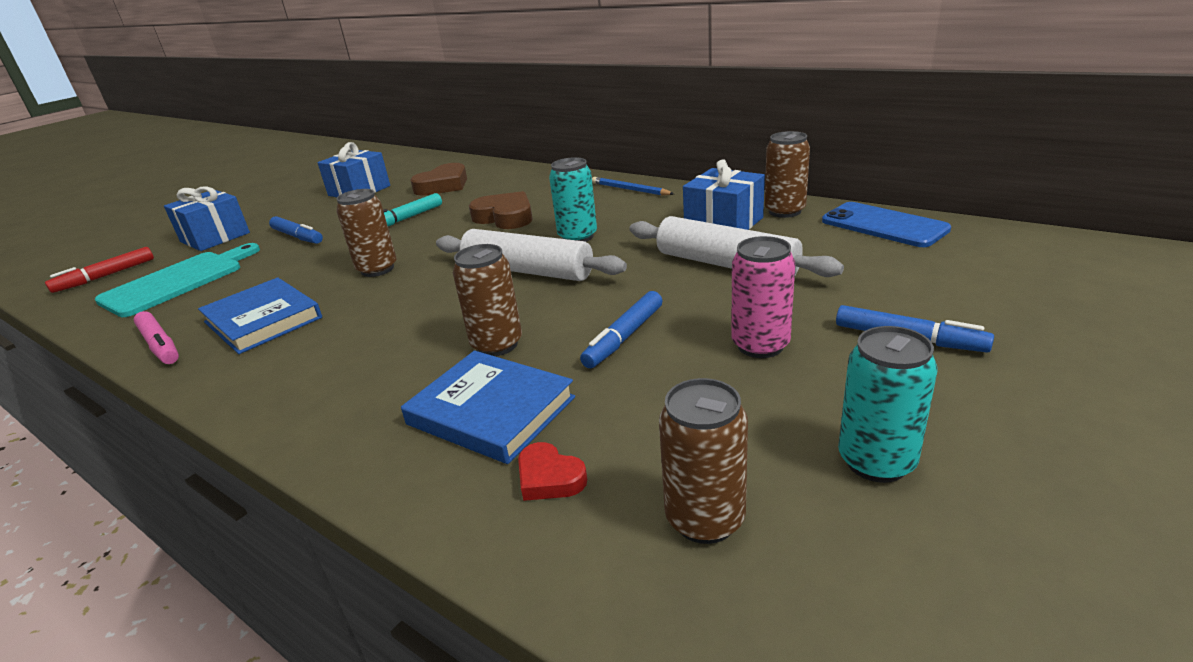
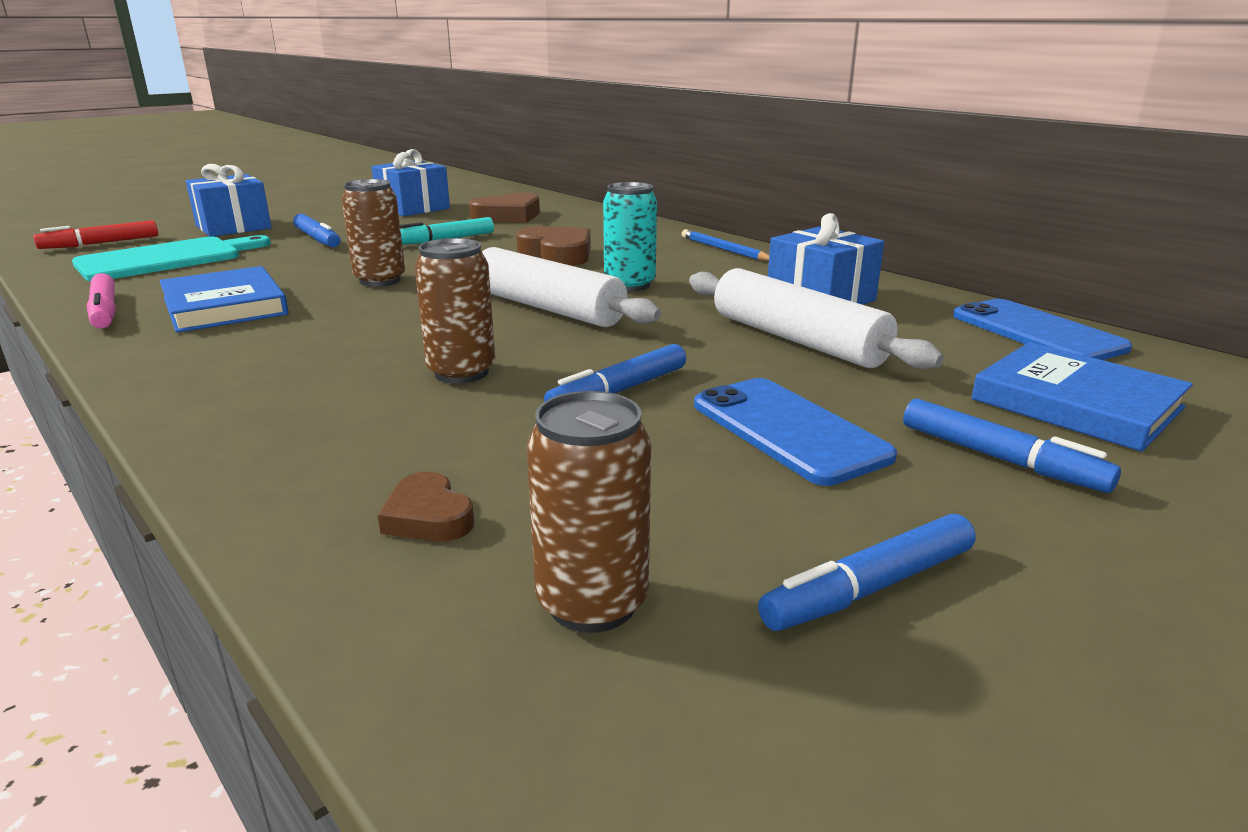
camera: 10 degrees right, 5 degrees down
blue book [401,351,575,464] -> blue book moved to [971,342,1193,452]
red heart [518,442,588,501] -> brown heart [378,472,474,542]
pink can [731,236,795,358] -> blue phone [694,378,897,486]
brown can [765,131,810,218] -> none
turquoise can [838,326,938,483] -> blue marker [758,514,976,631]

